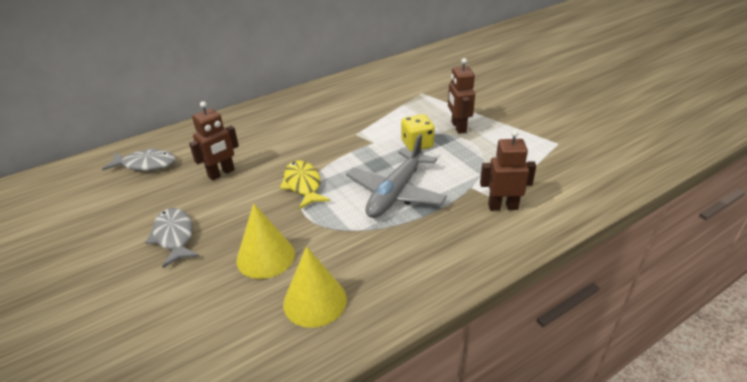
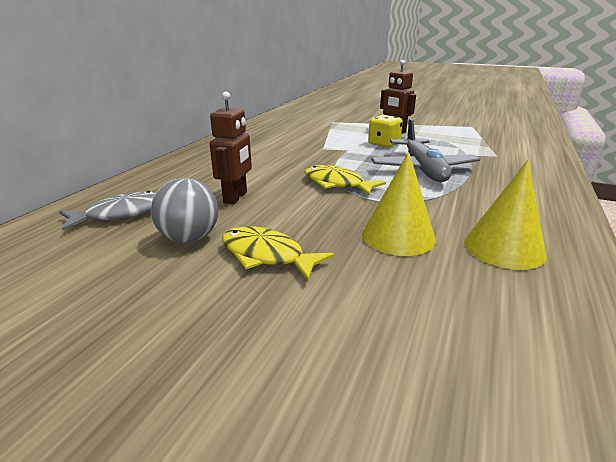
camera: 35 degrees left, 10 degrees down
grey fish [145,208,199,268] -> yellow fish [222,226,334,281]
brown robot [480,130,536,211] -> none
none -> grey ball [151,178,218,243]

